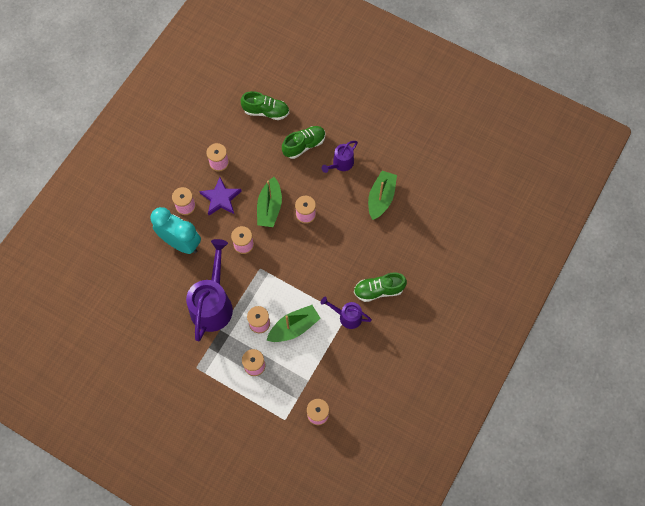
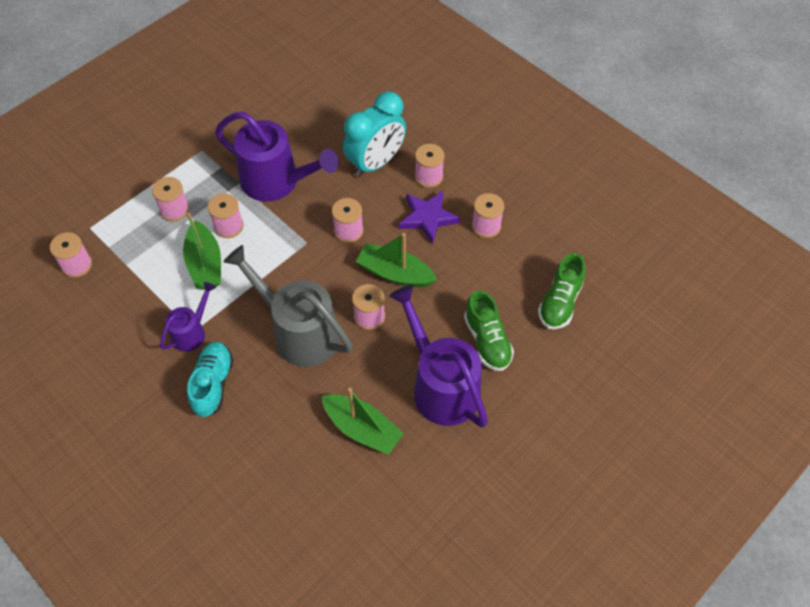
camera: 105 degrees right, 10 degrees down
purple watering can [322,141,358,173] -> purple watering can [389,285,488,428], size x1.91
green shoe [354,272,407,302] -> turquoise shoe [187,342,233,417]
none -> grey watering can [224,245,353,367]

